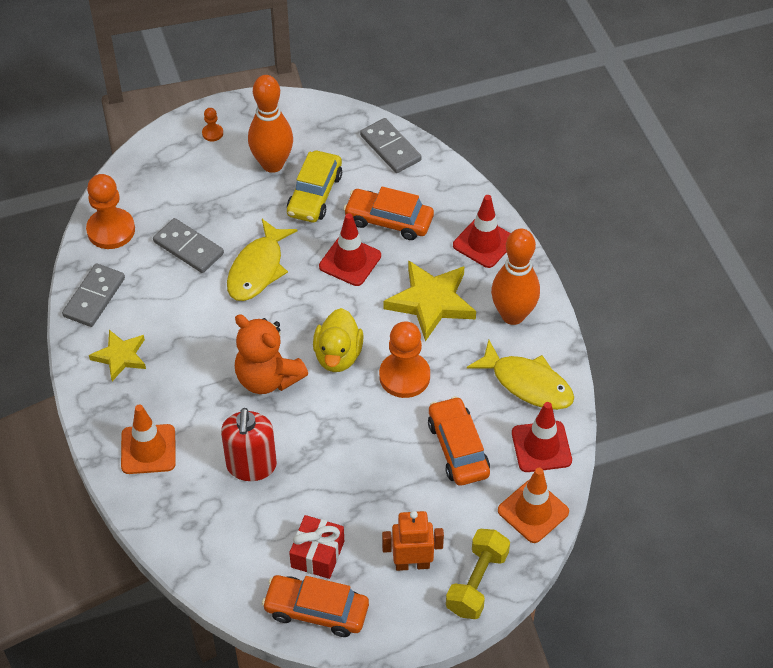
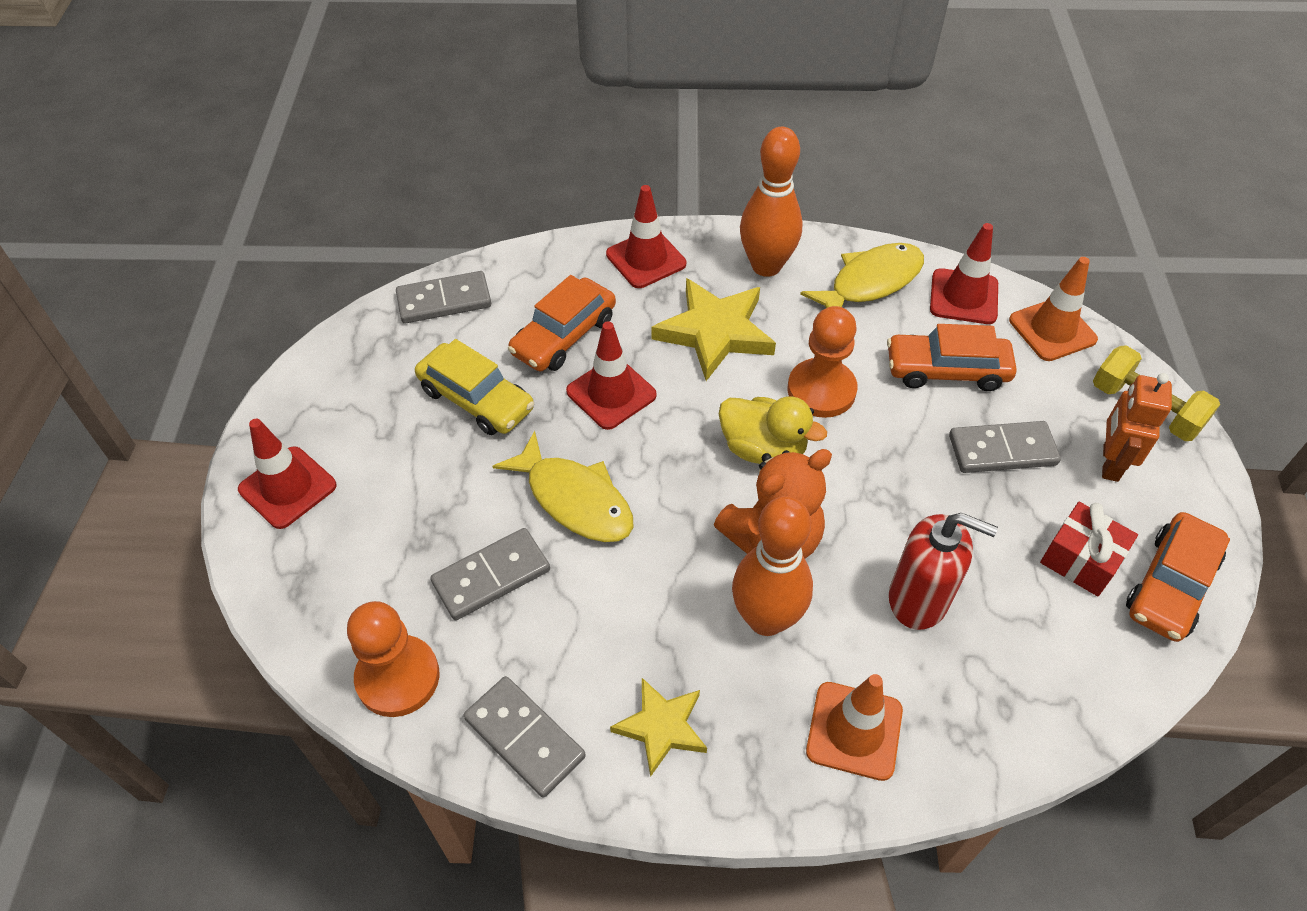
camera: 70 degrees left, 0 degrees up
orange pawn [202,108,223,141] -> red traffic cone [238,419,337,529]
orange bowling pin [248,75,293,173] -> orange bowling pin moved to [732,496,813,636]
none -> grey domino [949,421,1061,473]

